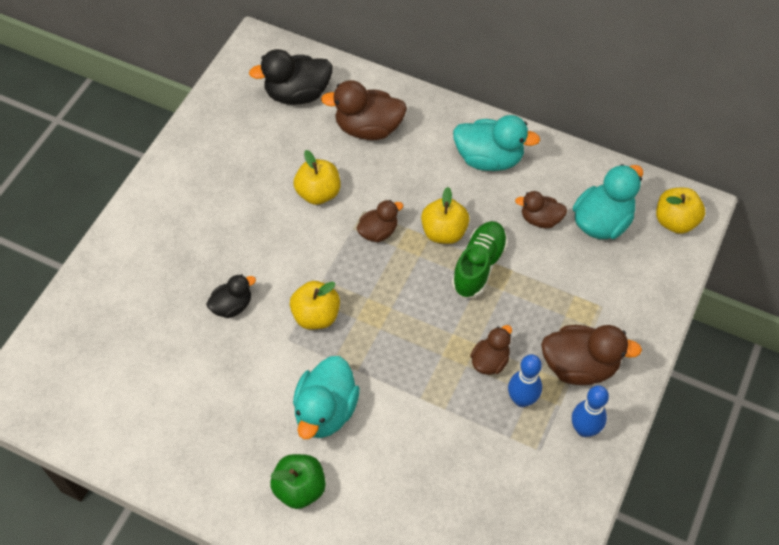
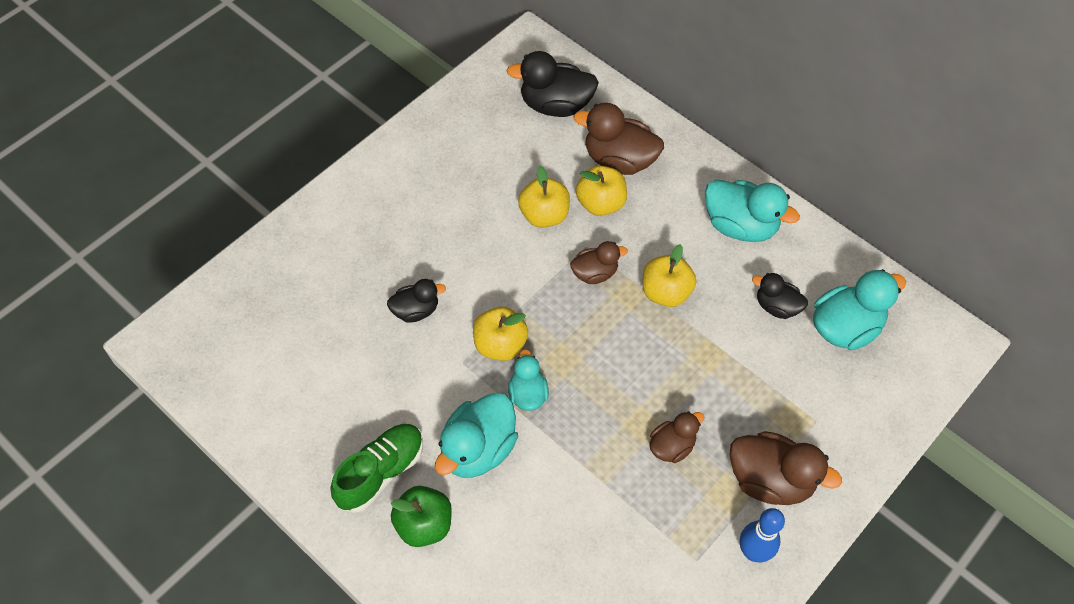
camera: 15 degrees right, 0 degrees up
green shoe [452,221,508,298] -> green shoe moved to [330,424,423,513]
blue bowling pin [508,354,542,407] -> none
brown duck [515,191,567,228] -> black duck [752,273,808,319]
yellow apple [656,188,705,234] -> yellow apple moved to [576,166,627,216]
none -> turquoise duck [508,349,549,411]

